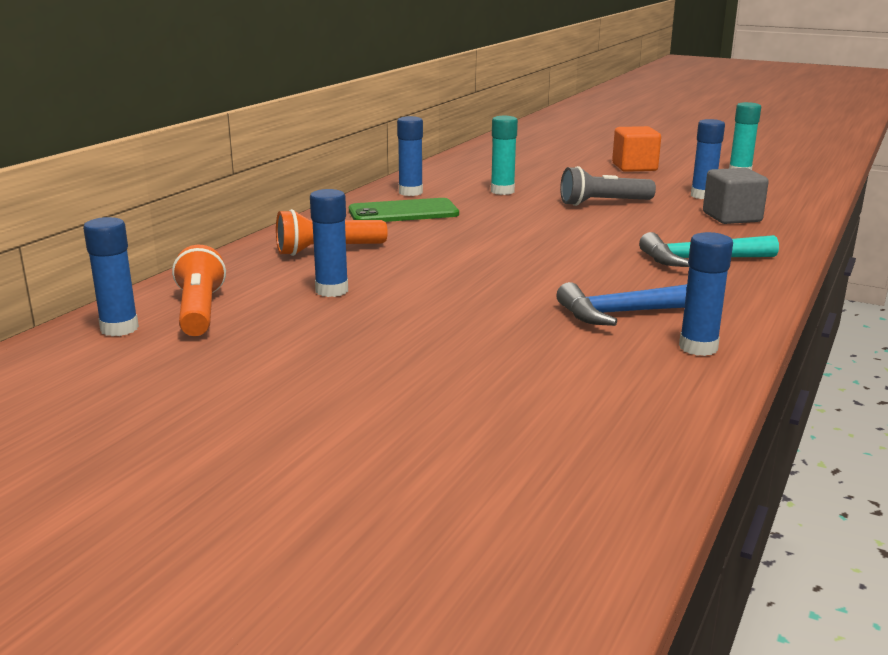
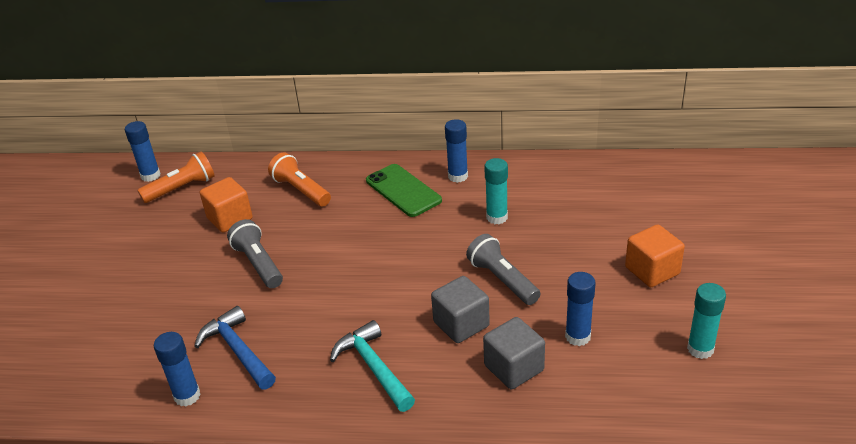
camera: 70 degrees right, 15 degrees up
blue glue stick [310,189,348,297] -> orange cube [200,177,253,233]
none -> grey flashlight [227,219,283,288]
none -> grey cube [431,276,490,343]

